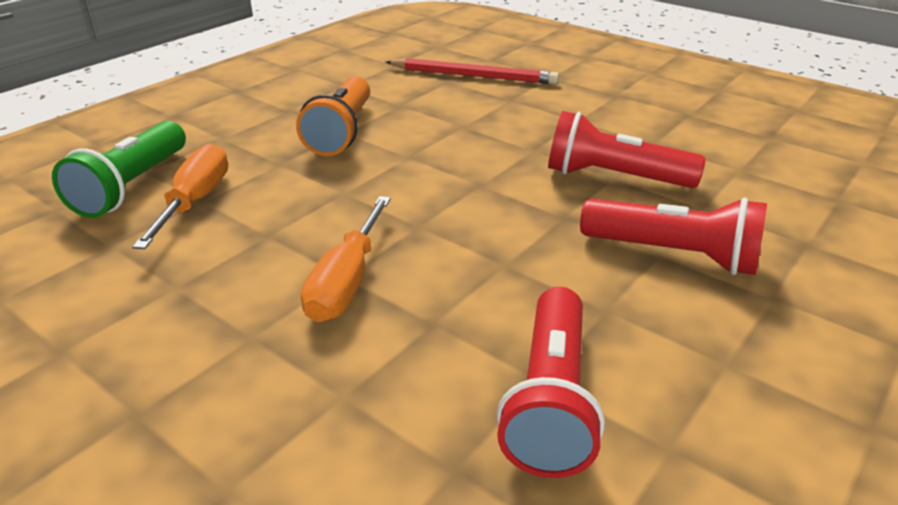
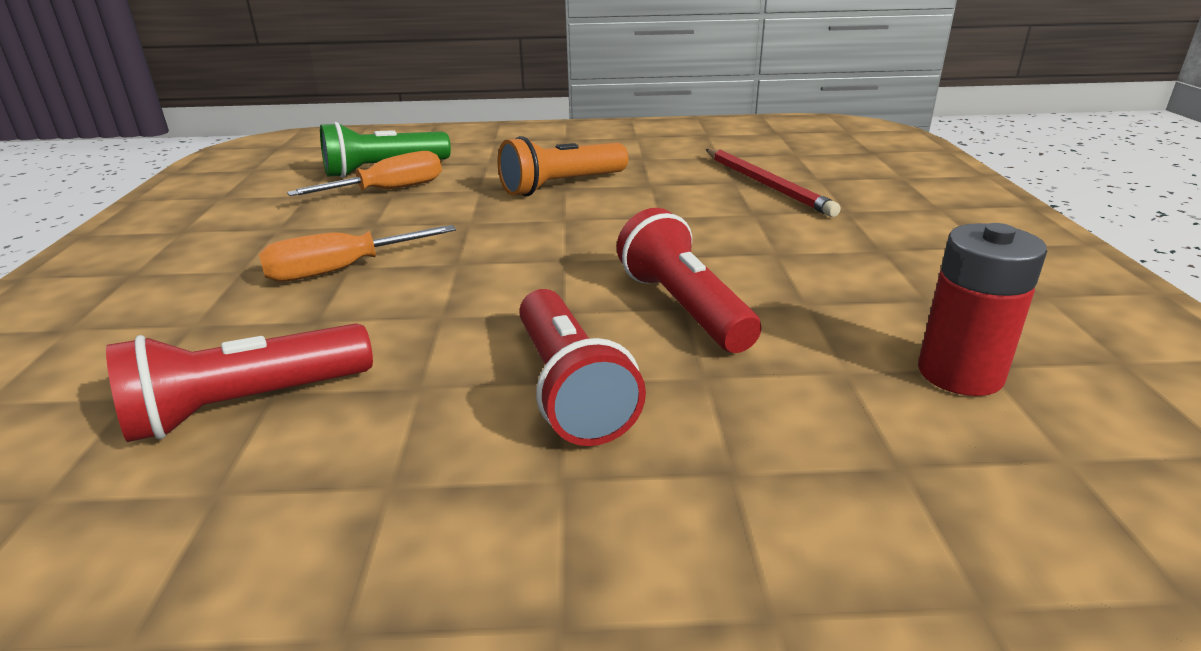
camera: 50 degrees right, 5 degrees down
none -> red battery [918,223,1047,396]

